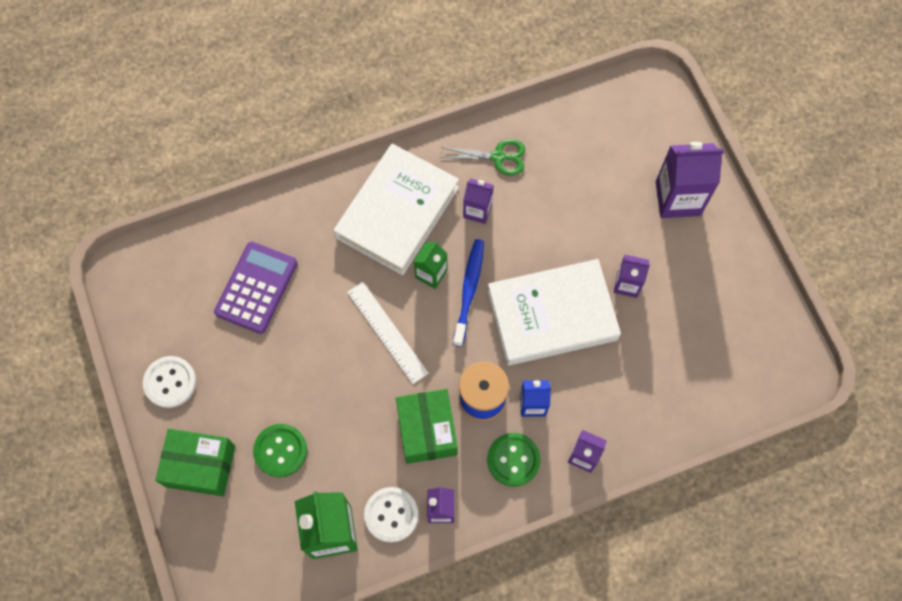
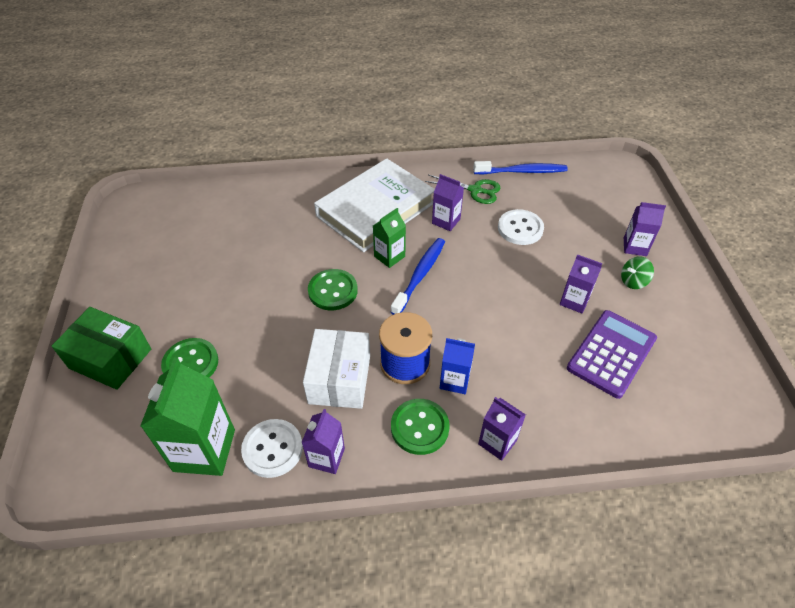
camera: 15 degrees right, 20 degrees down
white button [143,356,196,408] -> white button moved to [498,209,544,245]
purple calculator [214,242,298,334] -> purple calculator moved to [567,310,657,399]
white ruler [347,282,429,384] -> green button [308,269,358,310]
green box [396,389,458,464] -> white box [303,329,370,409]
white book [487,259,621,366] -> none
purple carton [656,142,724,218] -> purple carton [624,202,666,256], size x0.57
none -> blue toothbrush [473,161,568,174]
none -> green spinning top [621,257,654,289]

